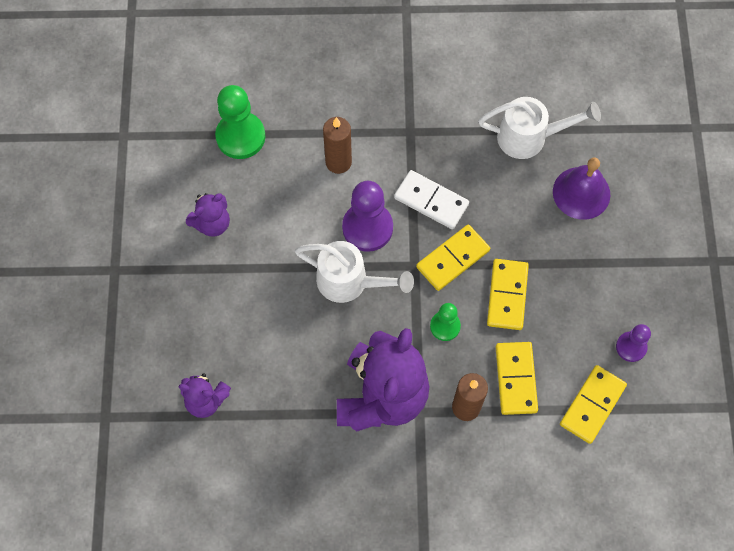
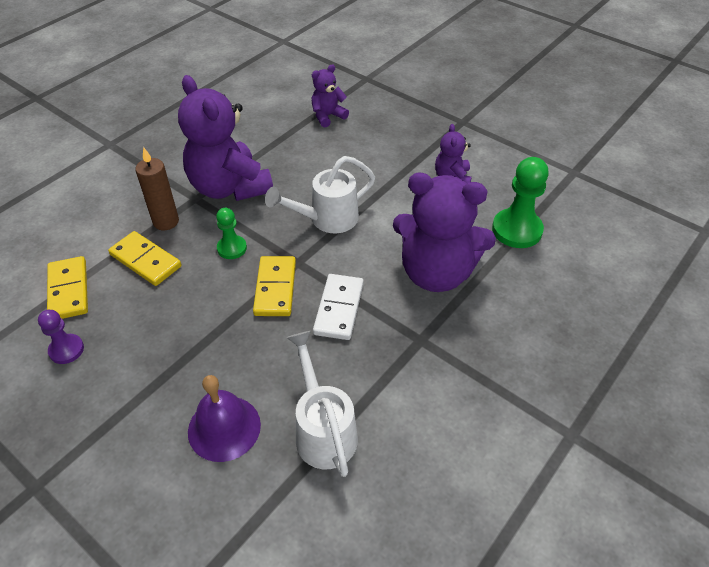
camera: 130 degrees right, 20 degrees down
brown candle [323,117,352,174] -> purple teddy bear [393,173,496,292]
purple pawn [342,181,393,252] -> none
white domino [394,170,469,229] -> white domino turned 60 degrees counterclockwise [313,274,364,340]
white watering can [478,97,601,159] -> white watering can turned 120 degrees clockwise [286,331,358,477]
yellow domino [487,259,529,330] -> none

